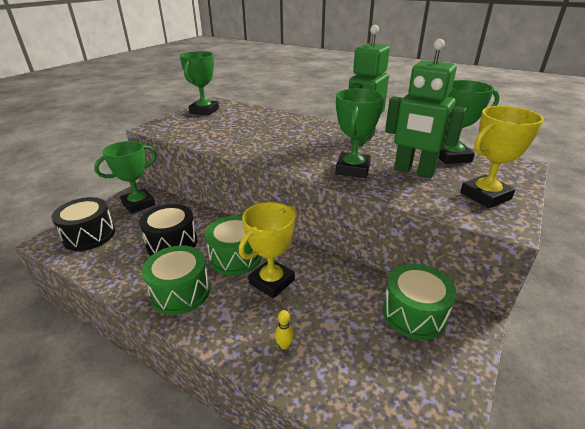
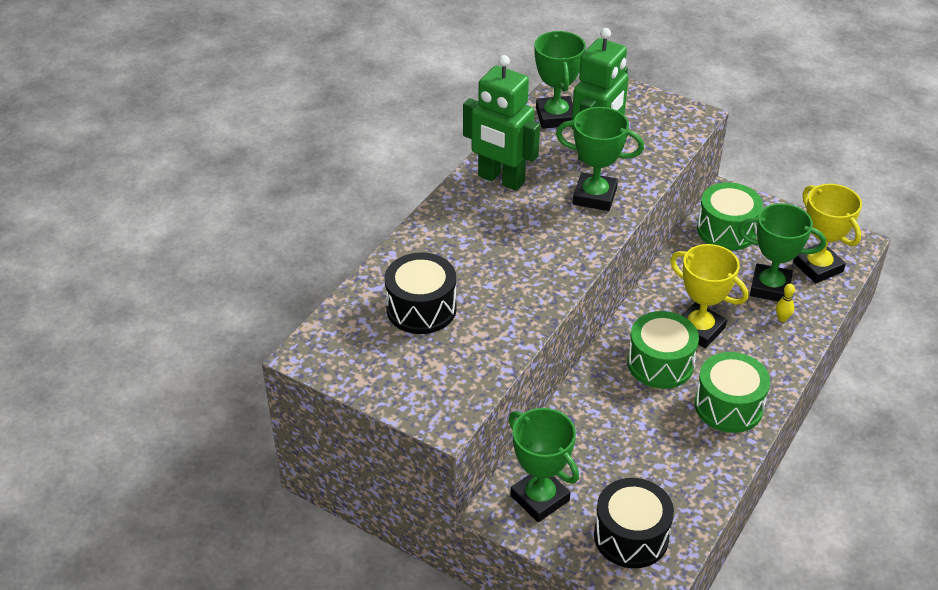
camera: 90 degrees left, 10 degrees up
black drum [139,204,197,256] -> black drum moved to [385,252,457,334]
green trophy [180,51,219,116] -> green trophy moved to [738,203,826,302]
yellow trophy [460,106,544,208] -> yellow trophy moved to [793,184,862,283]

